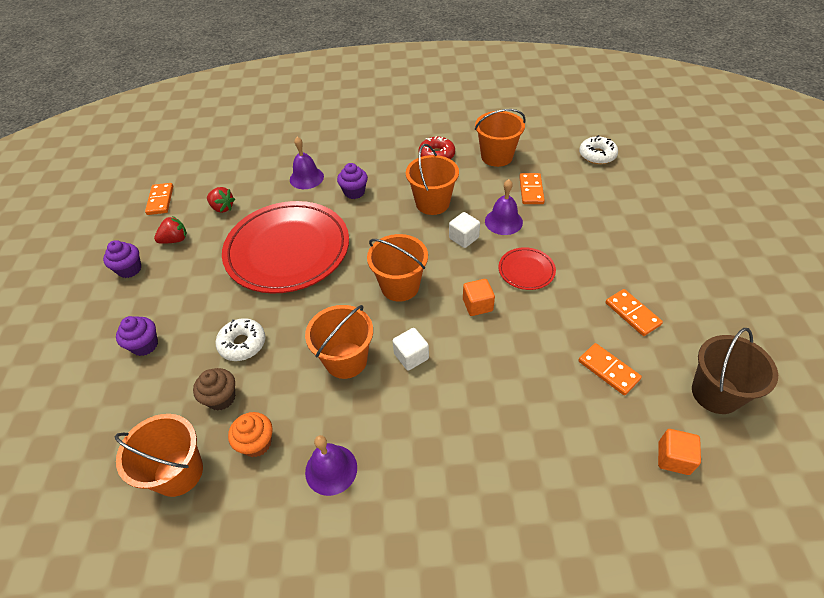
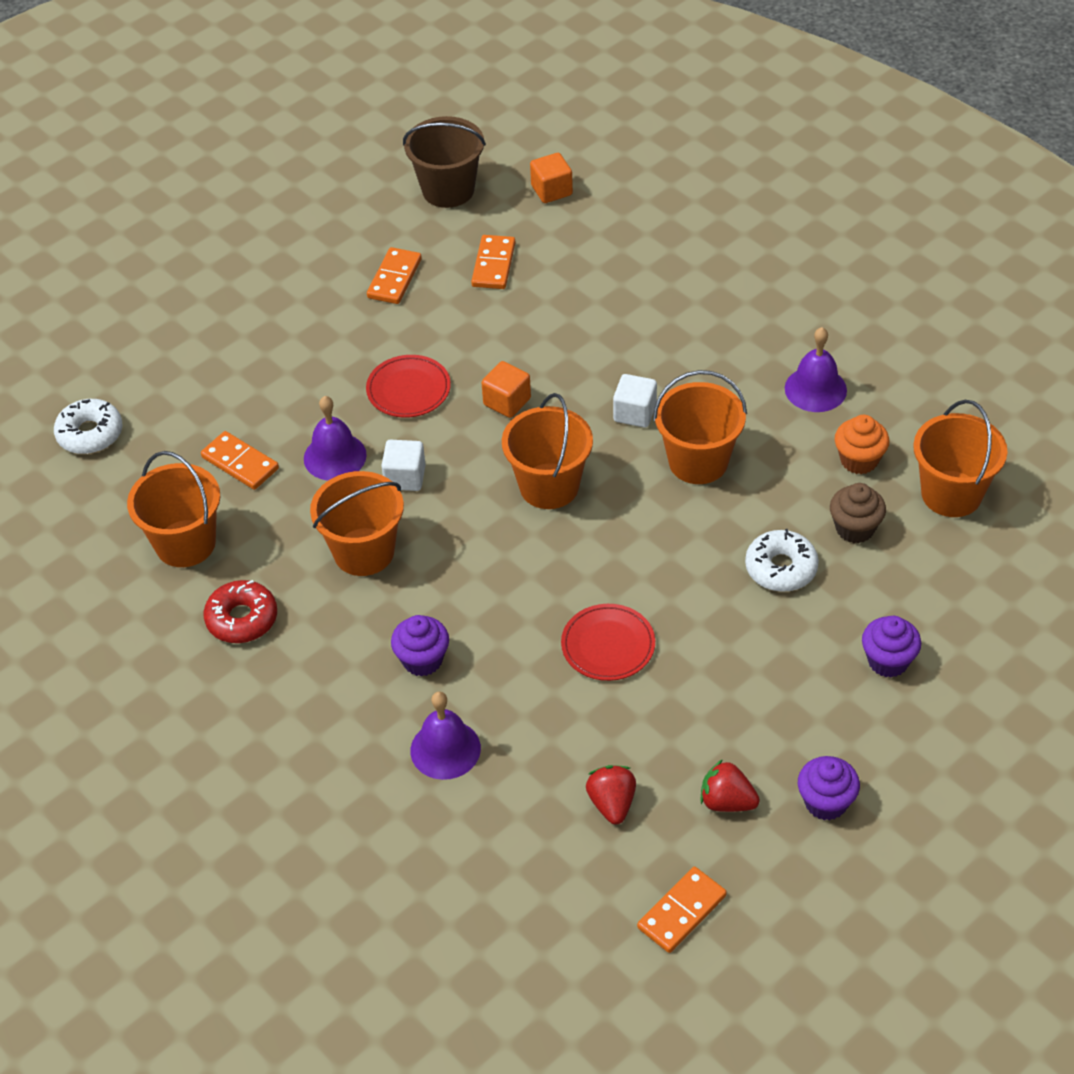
camera: 130 degrees left, 0 degrees up
red plate [222,201,349,294] -> red plate [561,604,655,681], size x0.43
orange domino [519,173,545,204] -> orange domino turned 75 degrees clockwise [201,431,279,490]

